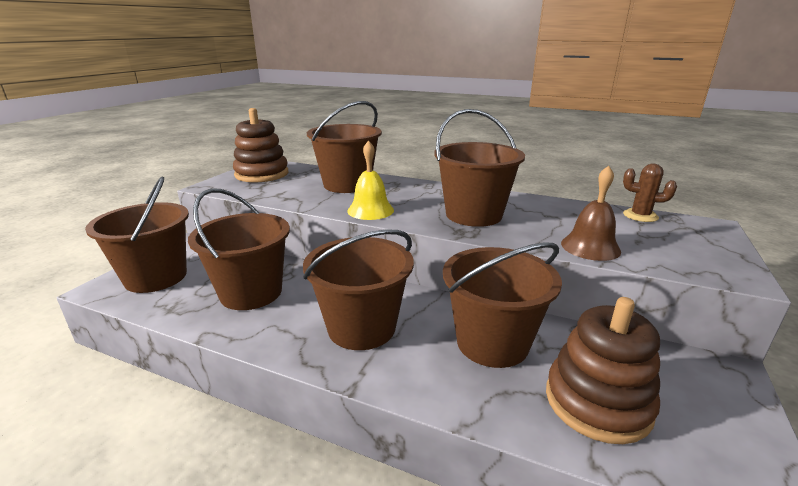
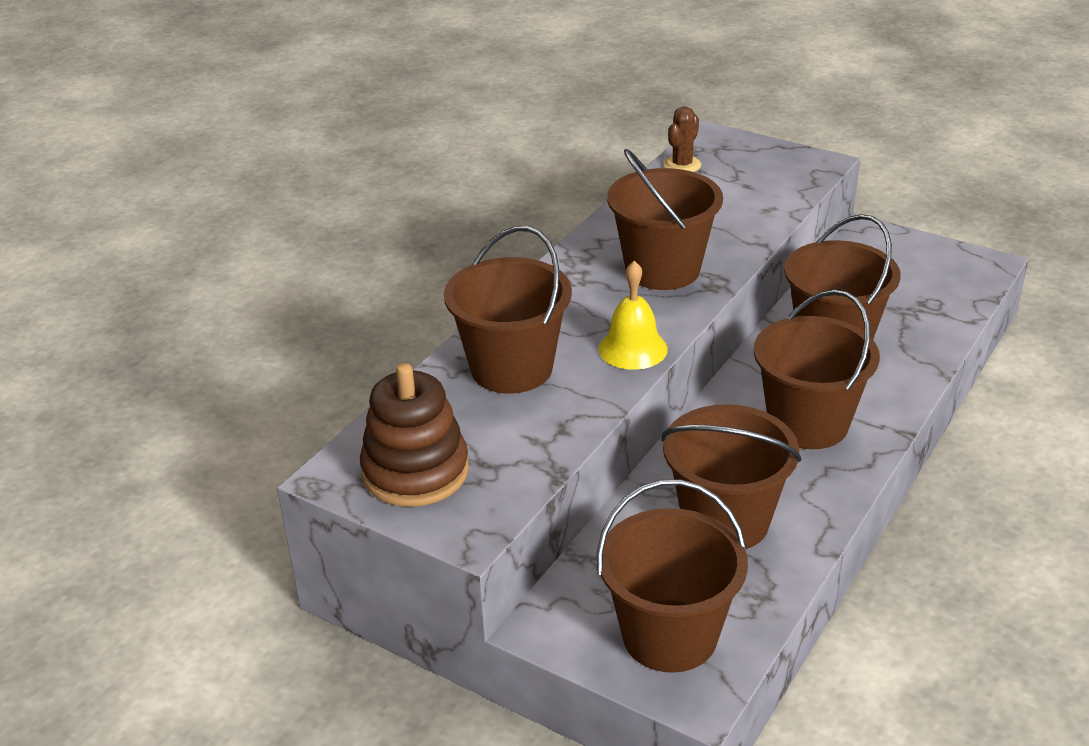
camera: 80 degrees left, 10 degrees up
brown stacking toy [546,297,660,444] -> none
brown bell [561,166,621,261] -> none

